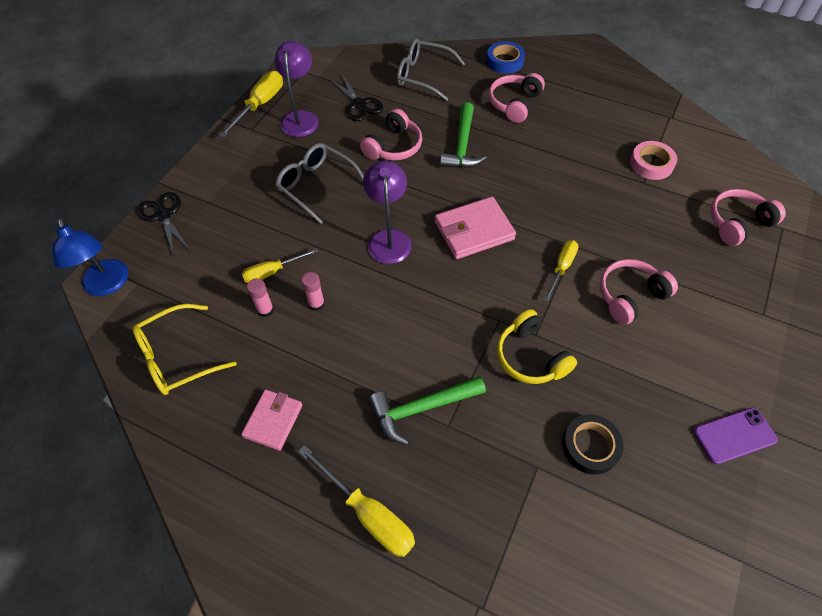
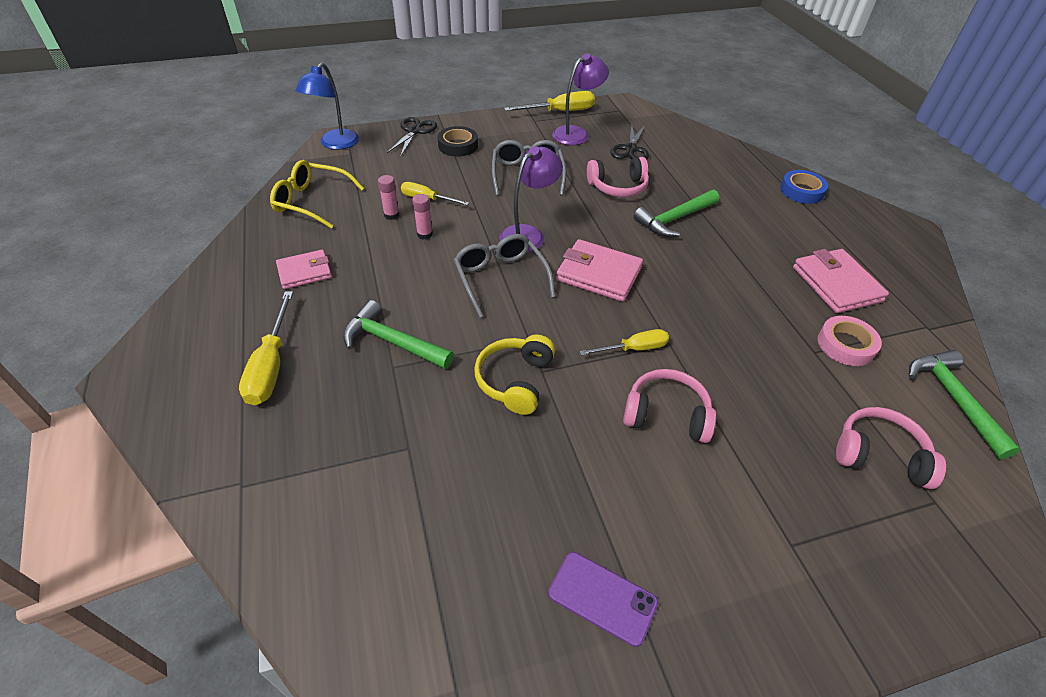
camera: 45 degrees right, 10 degrees down
grey glasses [397,38,465,101] -> grey glasses moved to [454,234,556,318]
pink headphones [489,73,545,123] -> none
black tape [562,414,624,475] -> black tape moved to [437,126,478,157]
none -> pink wallet [793,249,889,313]
none -> green hammer [909,350,1021,459]

